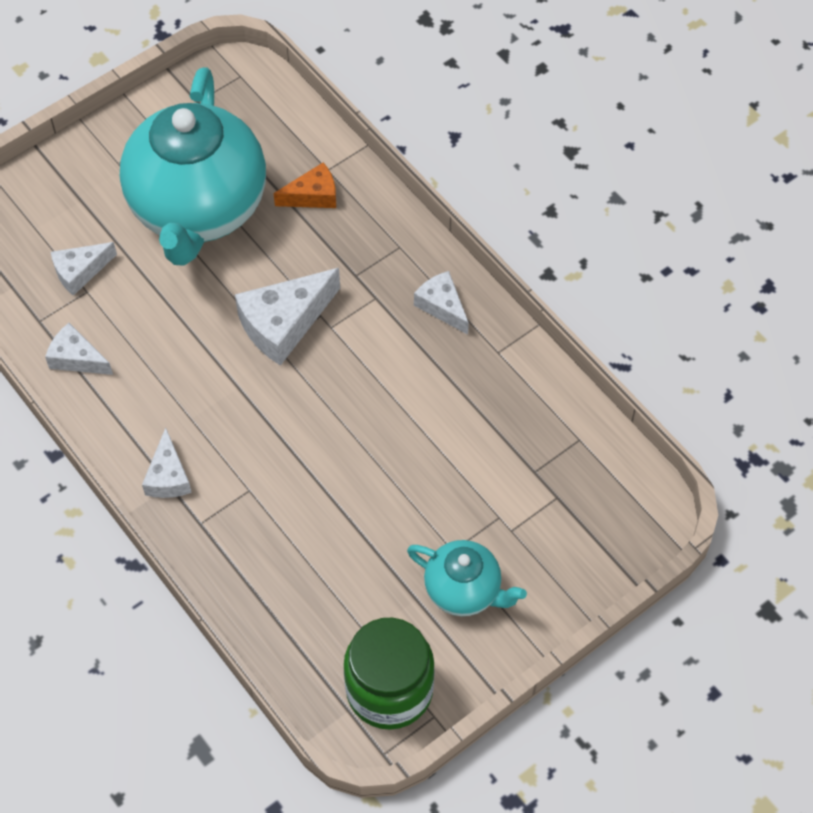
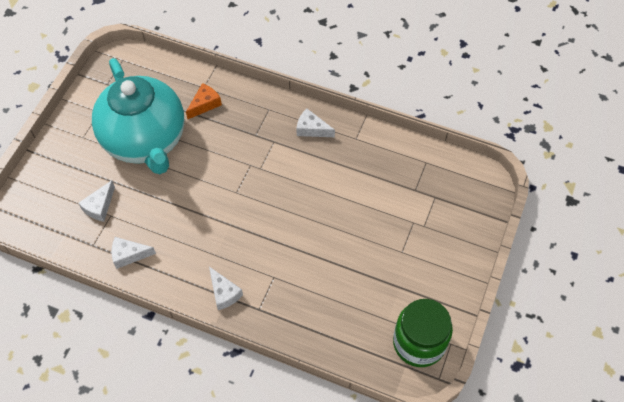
camera: 30 degrees left, 0 degrees up
white cheese [235,268,340,366] -> none
turquoise teapot [407,540,527,616] -> none

